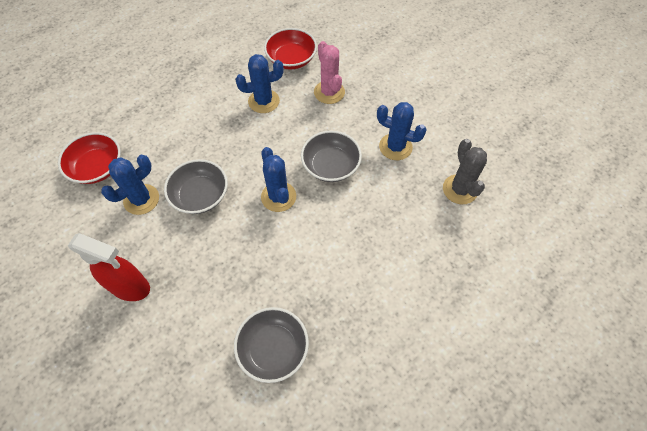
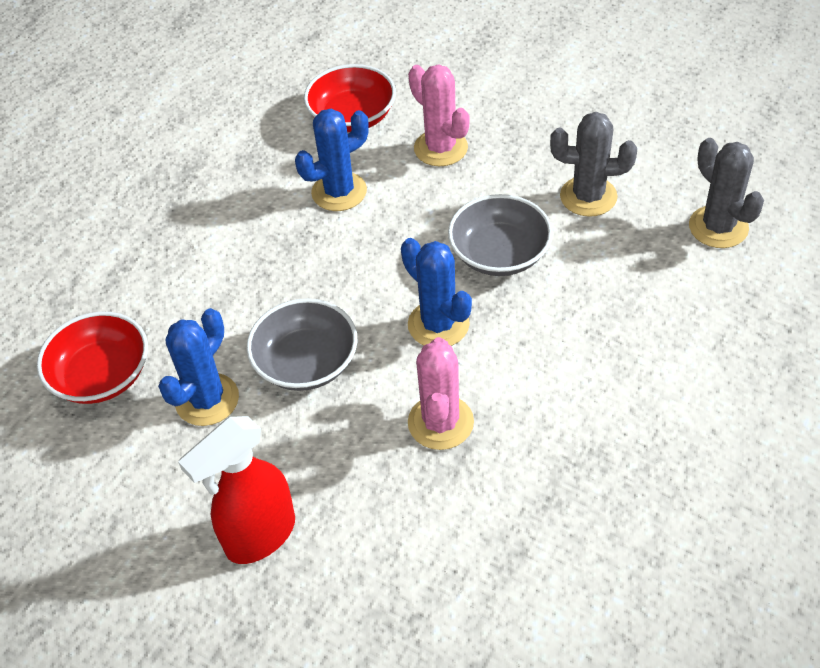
camera: 15 degrees left, 10 degrees down
red spray bottle [68,233,150,301] -> red spray bottle turned 135 degrees clockwise [178,416,295,564]
grey bowl [234,307,309,383] -> none
blue cactus [377,102,427,160] -> grey cactus [550,112,637,217]
none -> pink cactus [408,337,474,450]

